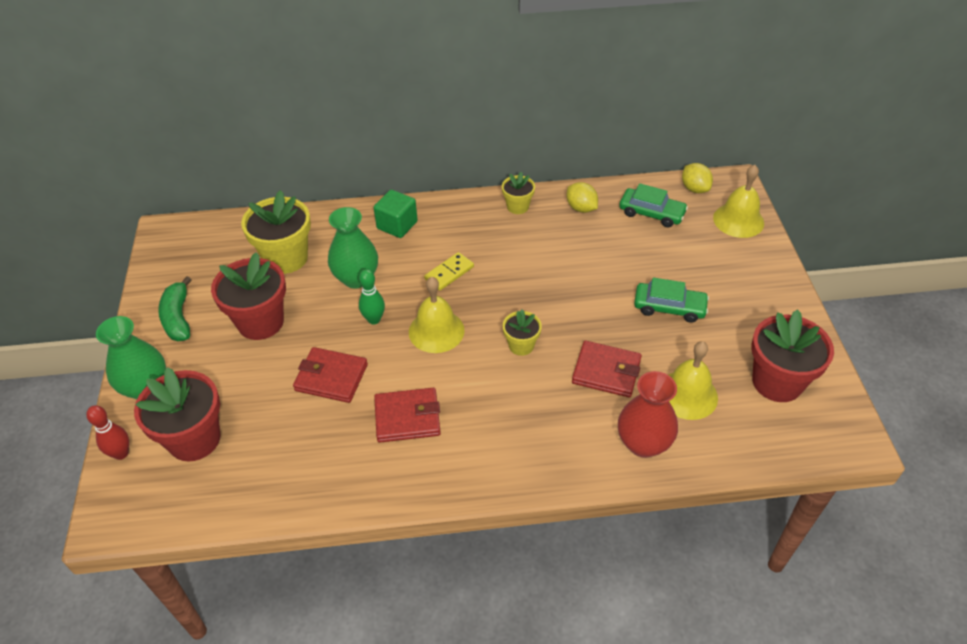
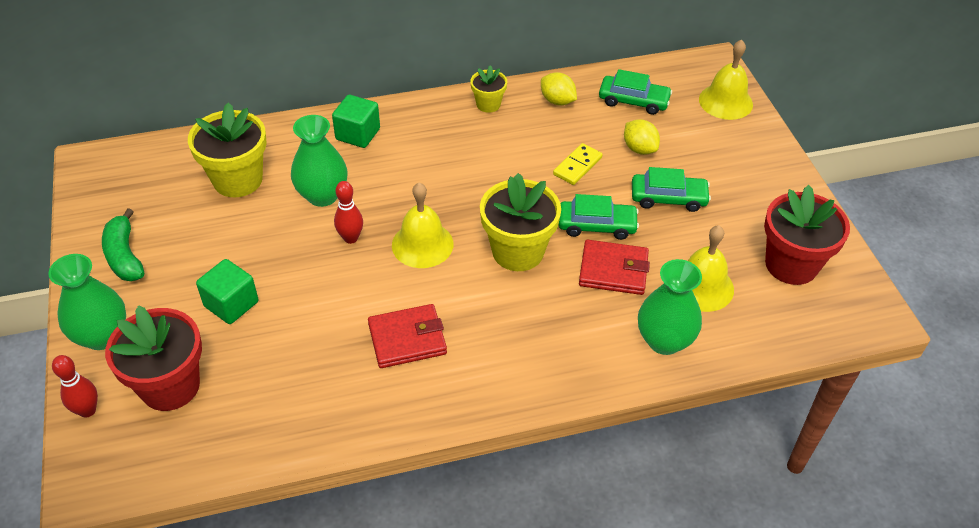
camera: 10 degrees left, 0 degrees up
red flower pot [211,252,286,340] -> none
red wallet [293,347,368,403] -> none
green bowling pin [359,269,385,325] -> red bowling pin [334,181,363,244]
yellow domino [424,252,474,290] -> yellow domino moved to [553,143,603,185]
yellow flower pot [503,310,542,356] -> yellow flower pot [480,173,561,271], size x1.87
red vase [618,371,678,458] -> green vase [638,259,702,355]
yellow lemon [682,163,713,193] -> yellow lemon moved to [624,119,660,155]
none -> green cube [196,259,258,324]
none -> green car [558,194,639,240]

